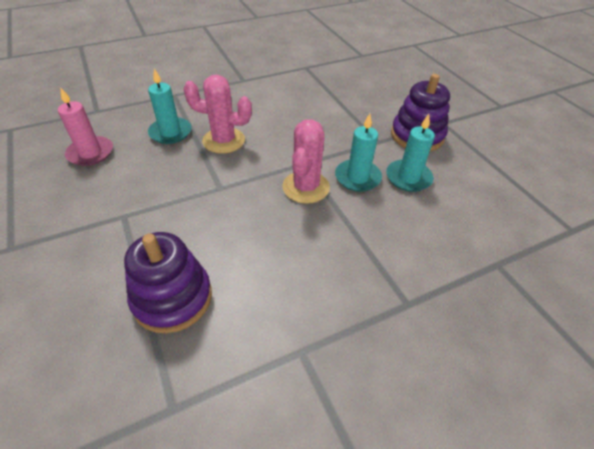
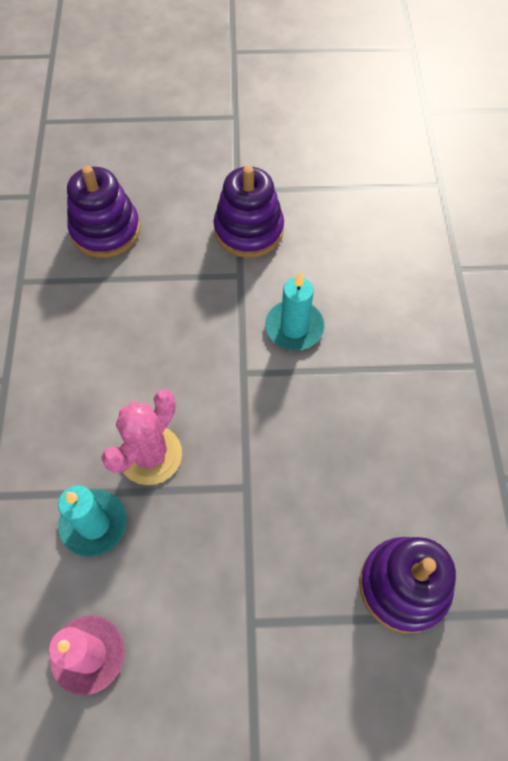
camera: 65 degrees left, 15 degrees up
pink cactus [282,119,330,204] -> none
turquoise candle [386,114,435,192] -> none
none -> purple stacking toy [67,166,140,258]

